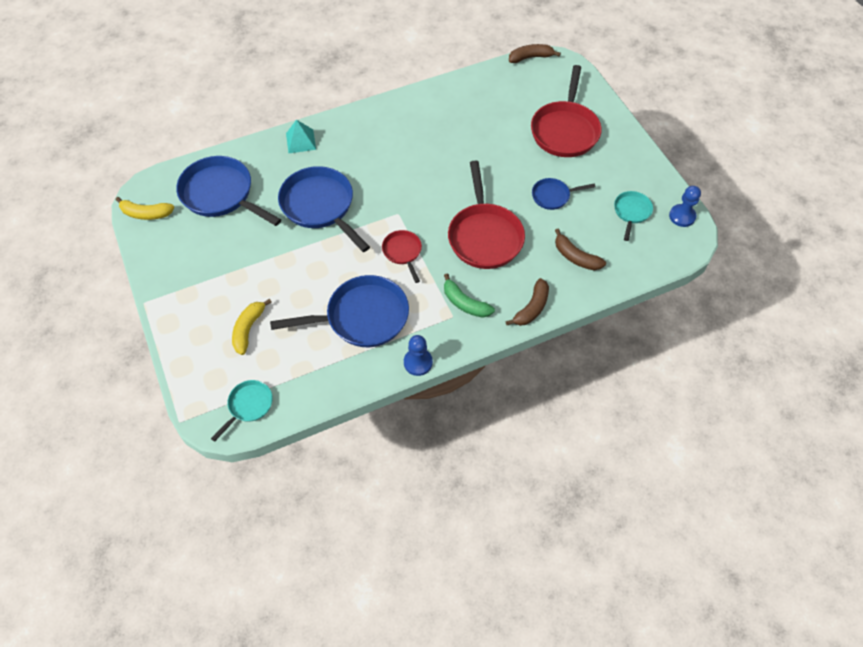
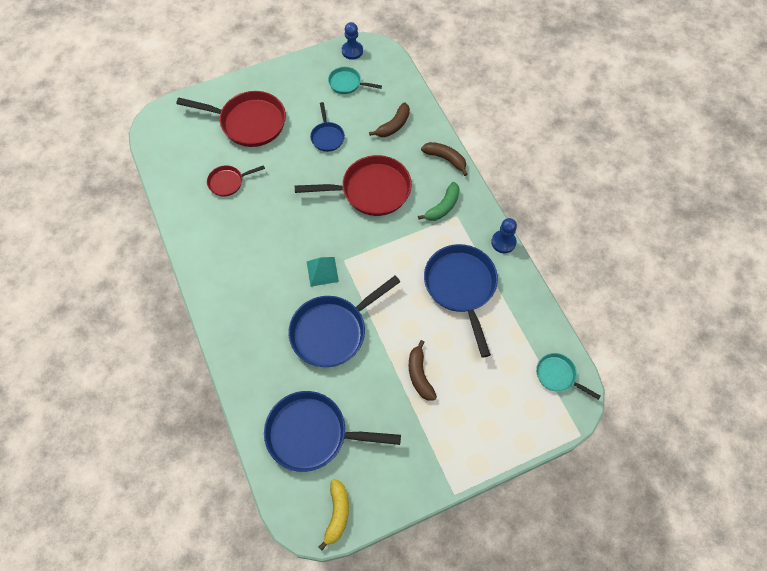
camera: 90 degrees left, 5 degrees up
blue pan [176,156,281,226] -> blue pan turned 60 degrees clockwise [264,391,401,472]
yellow banana [232,299,272,355] -> none
turquoise pyramid [286,120,316,153] -> turquoise pyramid moved to [307,257,339,287]
red pan [382,230,422,283] -> red pan moved to [207,165,265,197]
brown banana [509,44,561,63] -> brown banana moved to [409,340,437,401]

